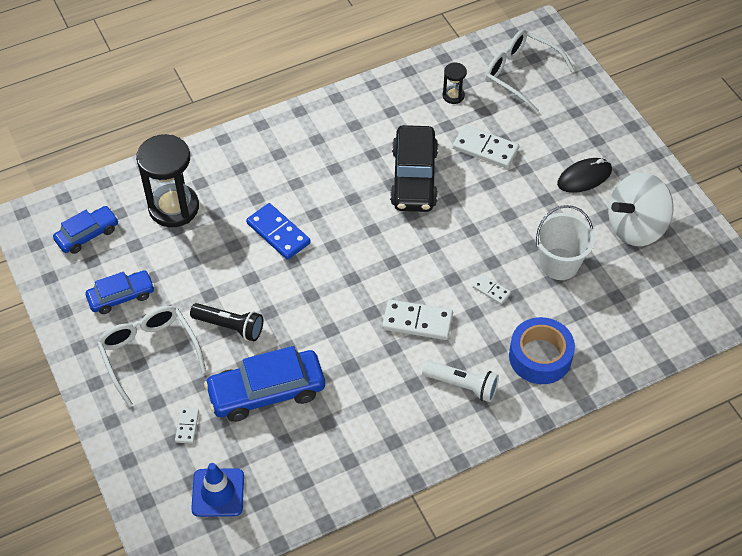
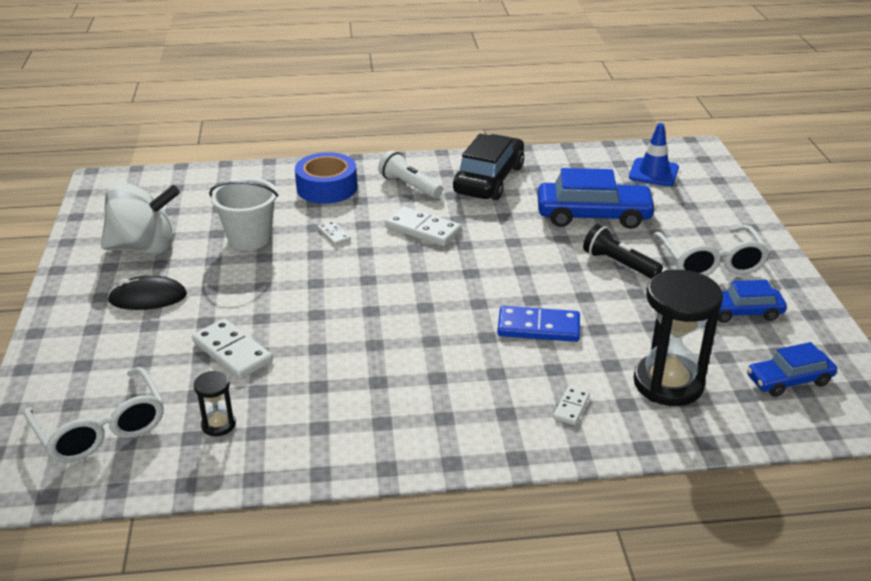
camera: 160 degrees left, 20 degrees down
white domino [175,408,199,444] -> white domino moved to [553,387,590,425]
blue domino [246,203,311,260] -> blue domino turned 60 degrees counterclockwise [497,306,580,342]
black car [390,125,438,212] -> black car moved to [453,134,524,200]

